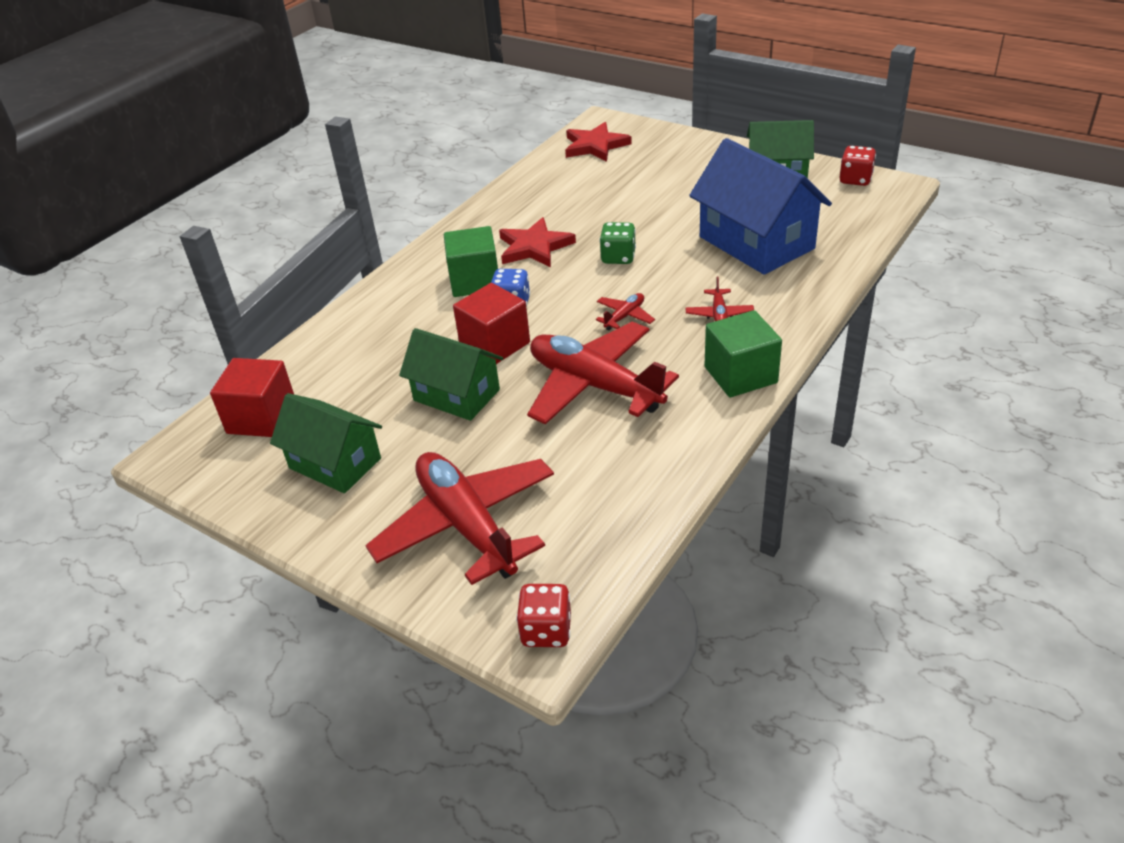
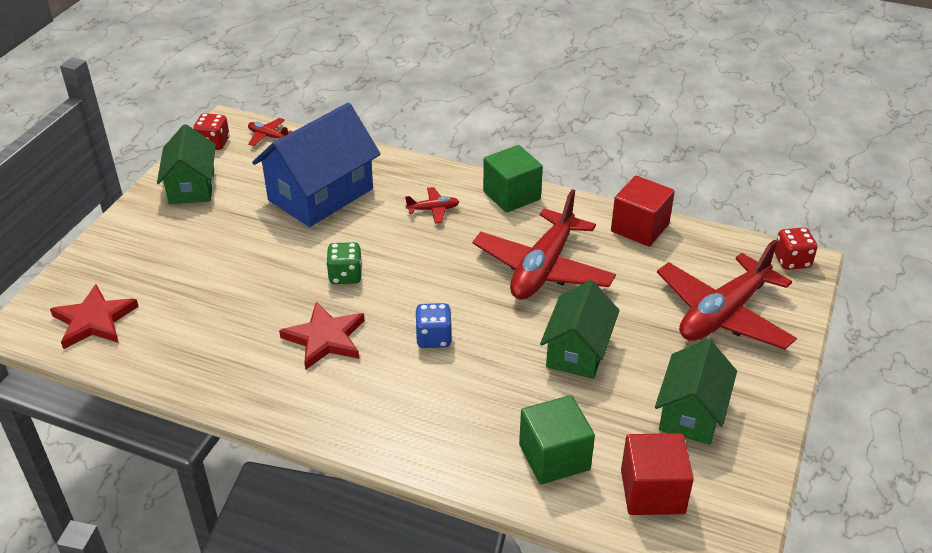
camera: 105 degrees left, 0 degrees up
green cube [444,226,498,297] -> green cube moved to [519,395,595,484]
red cube [453,283,530,364] -> red cube moved to [611,176,675,247]
red plane [596,293,655,330] -> red plane moved to [248,118,293,146]

